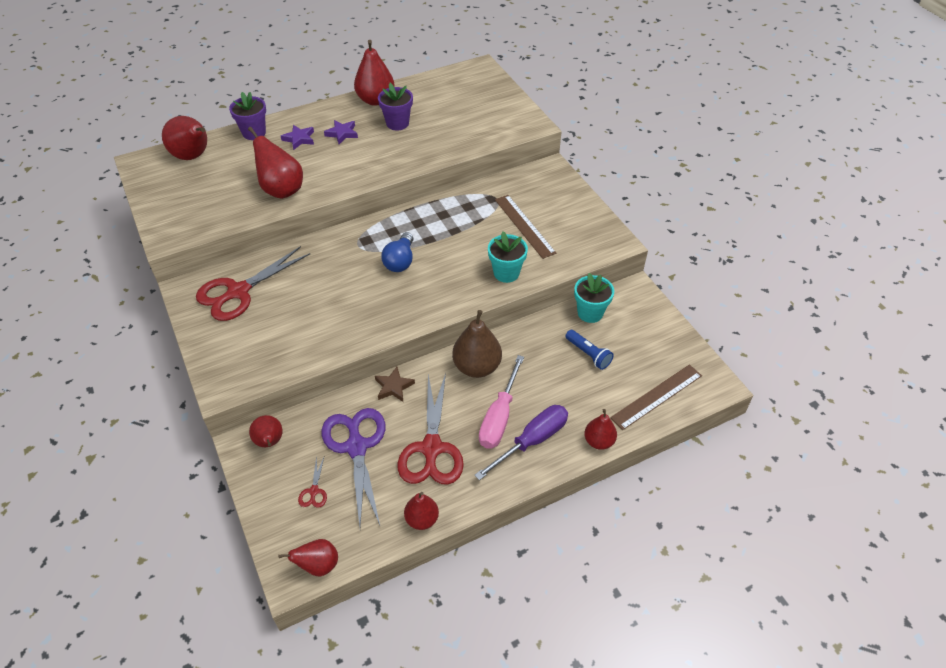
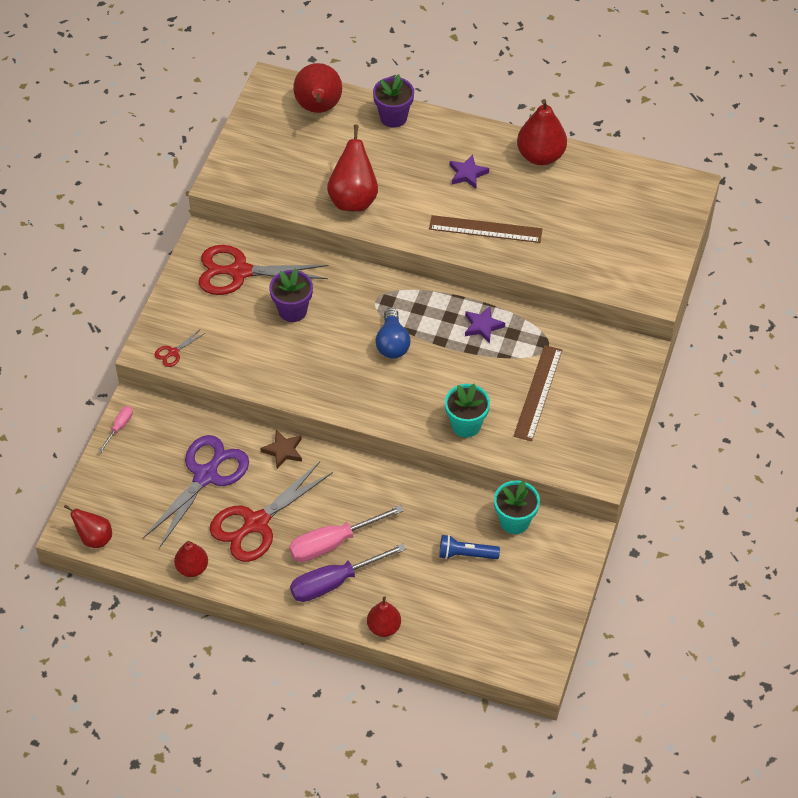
camera: 45 degrees right, 5 degrees up
red pear [249,415,282,447] -> none
purple star [281,125,314,150] -> purple star moved to [465,306,505,344]
red scissors [298,456,327,508] -> red scissors moved to [155,330,205,367]
purple flower pot [378,83,413,130] -> purple flower pot moved to [269,269,313,322]
blue light bulb [381,232,413,272] -> blue light bulb turned 60 degrees counterclockwise [376,308,410,359]
brown pear [452,310,502,378] -> none
purple screwdriver [474,405,568,480] -> purple screwdriver turned 150 degrees clockwise [290,543,406,602]
blue flashlight [565,330,614,370] -> blue flashlight turned 90 degrees clockwise [439,535,500,559]
brown ruler [610,364,702,430] -> brown ruler moved to [429,215,542,243]
none -> pink screwdriver [98,406,133,453]

